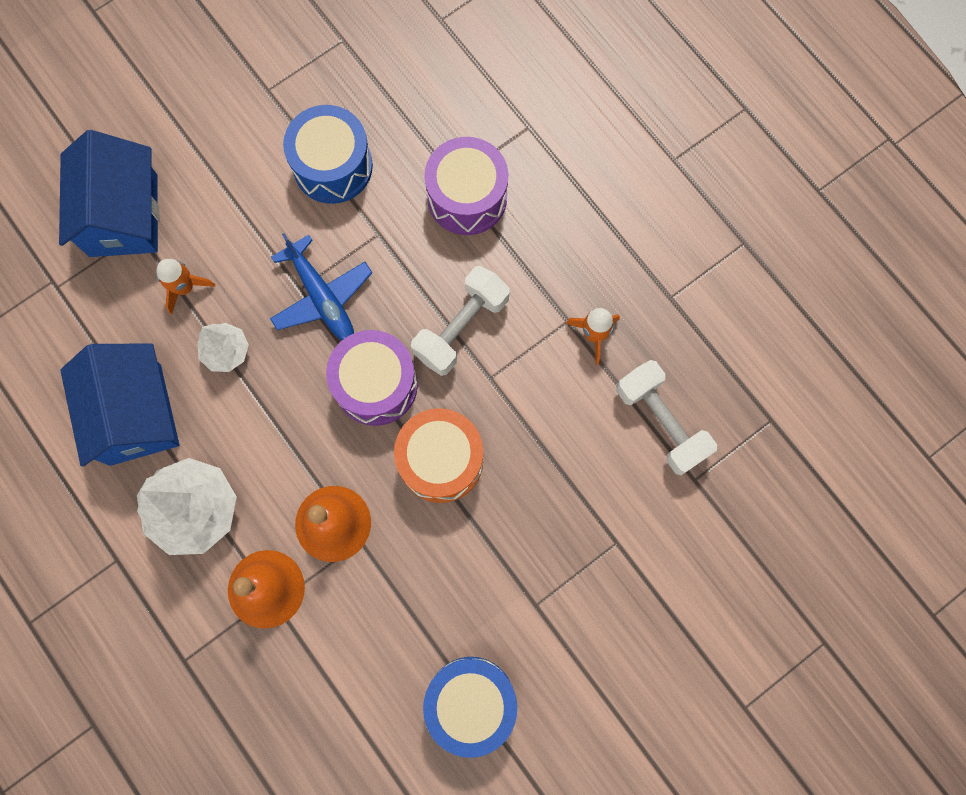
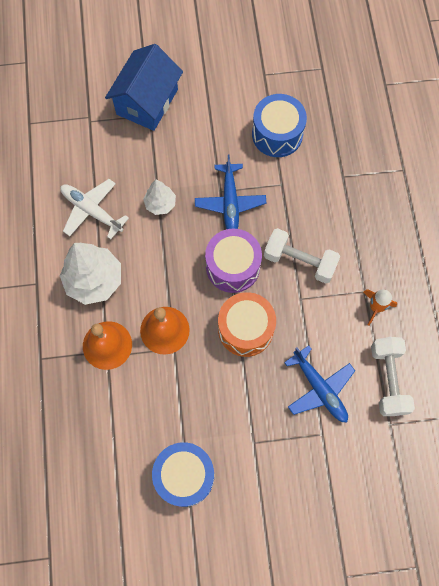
camera: 30 degrees right, 5 degrees down
blue house [60,344,179,467] -> white plane [60,179,129,239]
orange rocket [156,259,215,315] -> none
white dumbbell [411,266,510,376] -> white dumbbell turned 45 degrees clockwise [264,228,340,284]
purple drum [424,137,508,235] -> none
none -> blue plane [284,345,355,422]

